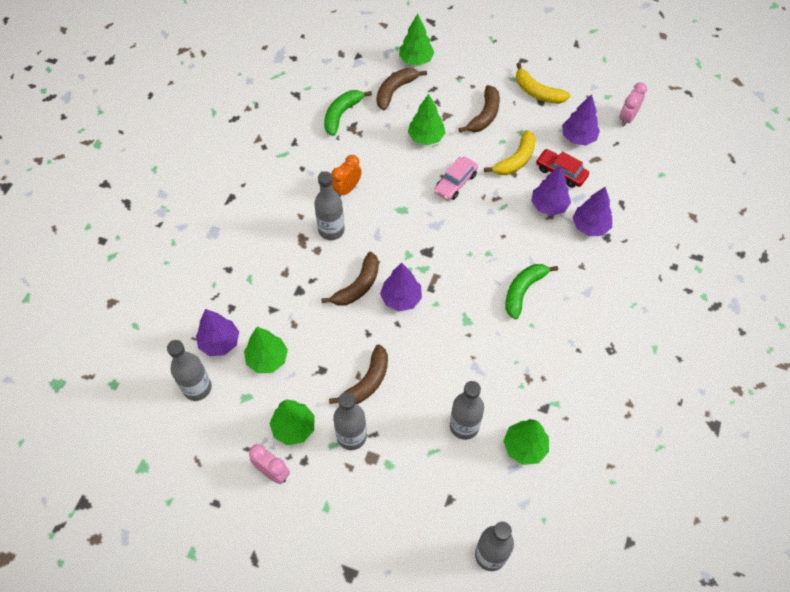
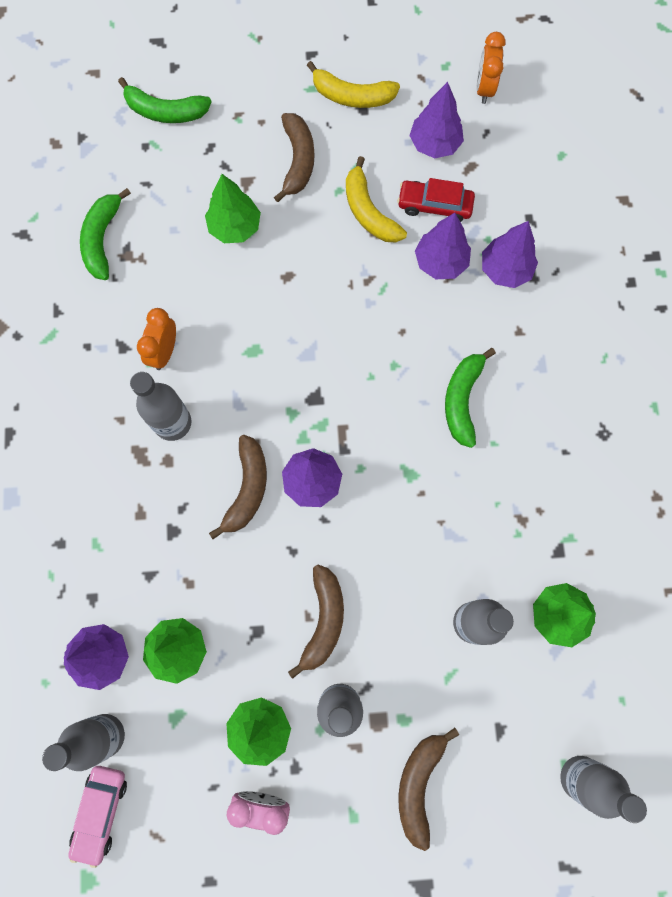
camera: 25 degrees left, 15 degrees up
brown banana [377,68,427,110] -> brown banana moved to [398,728,459,851]
green tree [399,14,434,66] -> green banana [118,77,211,123]
pink car [434,156,478,201] -> pink car moved to [68,766,127,868]
yellow banana [484,130,536,175] -> yellow banana turned 135 degrees clockwise [346,156,407,242]
pink clock [620,82,647,127] -> orange clock [477,32,505,104]

